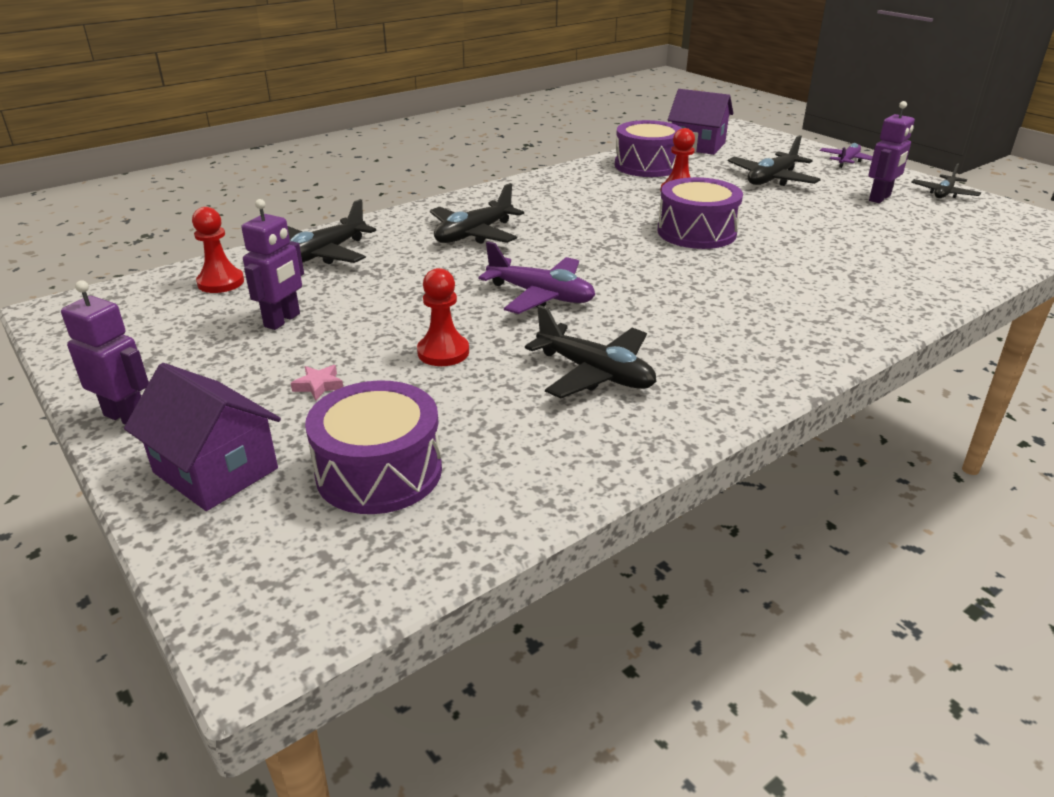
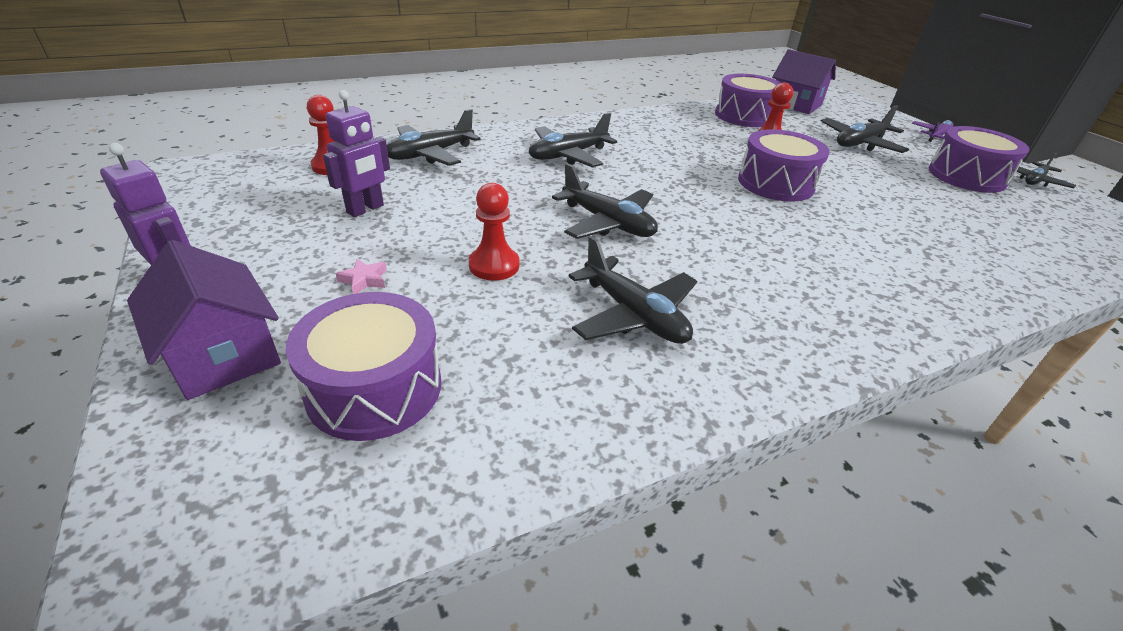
camera: 10 degrees right, 5 degrees up
purple plane [479,241,595,314] -> black plane [552,163,658,239]
purple robot [868,101,915,203] -> purple drum [928,126,1030,193]

